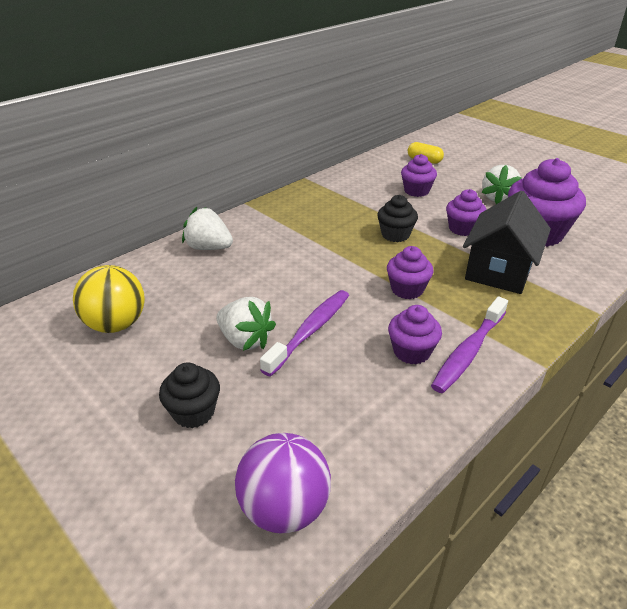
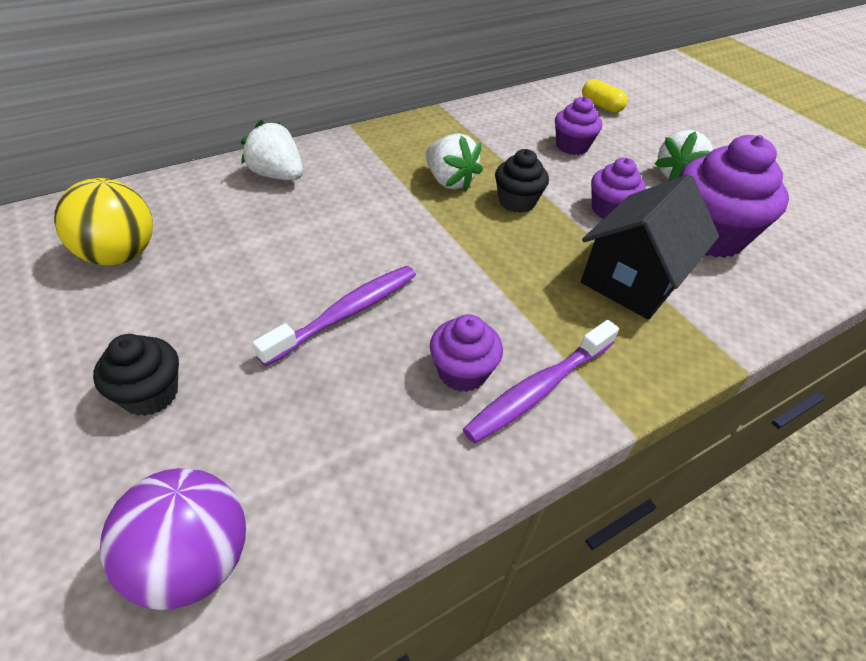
camera: 10 degrees right, 10 degrees up
white strawberry [216,297,276,351] -> white strawberry moved to [426,133,483,192]
purple cupcake [387,246,433,299] -> none

